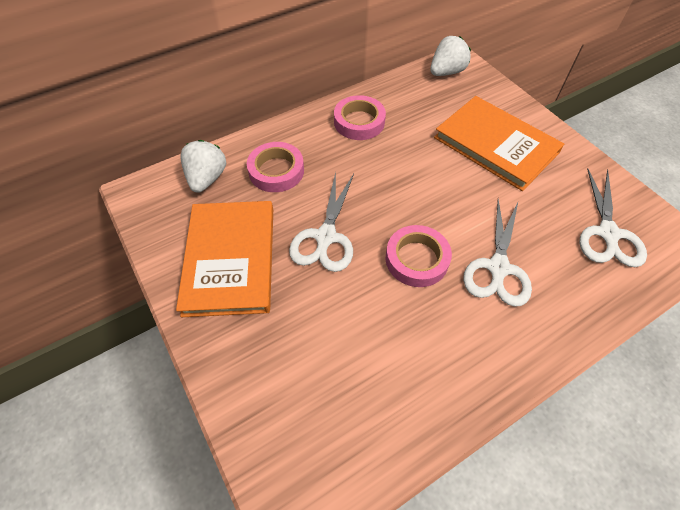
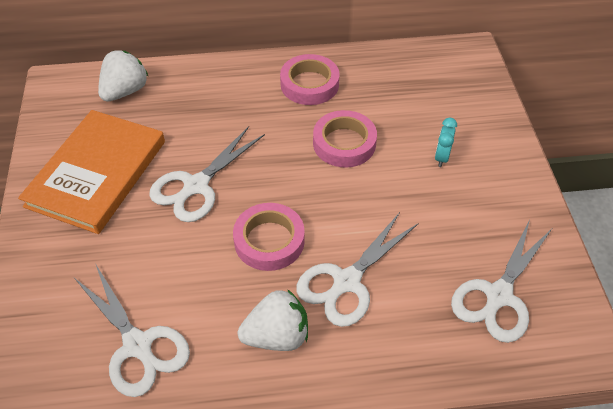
camera: 25 degrees right, 5 degrees down
pink tape [247,142,304,192] -> pink tape moved to [313,110,377,167]
white strawberry [430,36,471,76] -> white strawberry moved to [238,289,308,351]
orange book [434,96,564,191] -> turquoise clock [435,118,457,167]
none -> white scissors [74,265,190,397]

